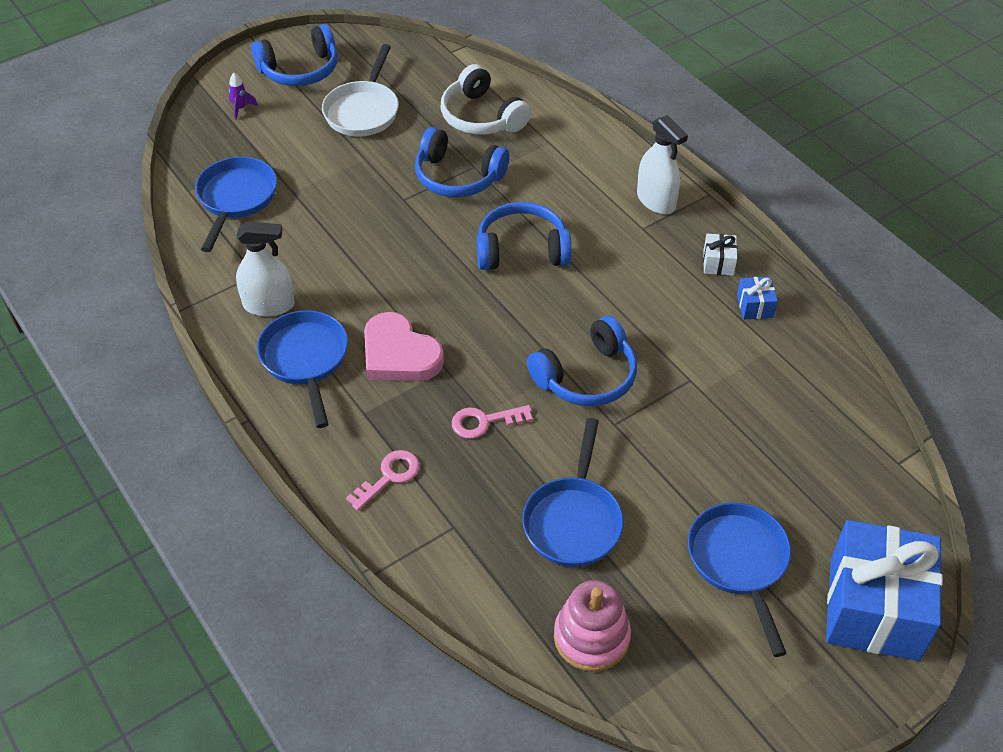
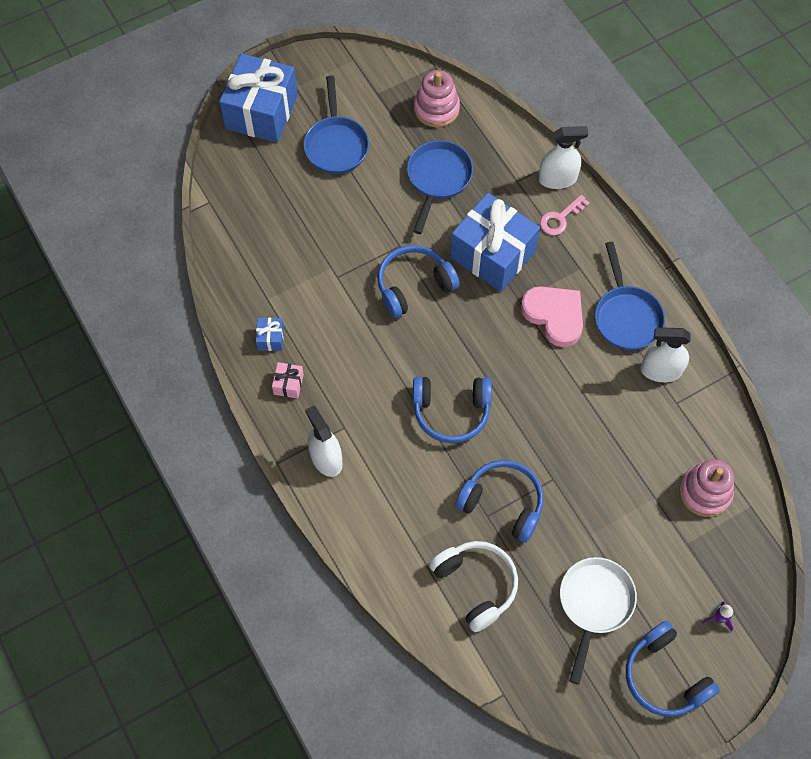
camera: 175 degrees left, 15 degrees up
blue pan [195,157,277,252] -> pink stacking toy [679,459,734,517]
blue headphones [251,24,338,86] -> blue headphones turned 105 degrees counterclockwise [626,621,720,717]
pink key [451,405,533,439] -> blue gift [450,193,540,292]
white gift [703,234,737,275] -> pink gift [272,362,304,399]
none -> white spray bottle [539,126,588,189]

